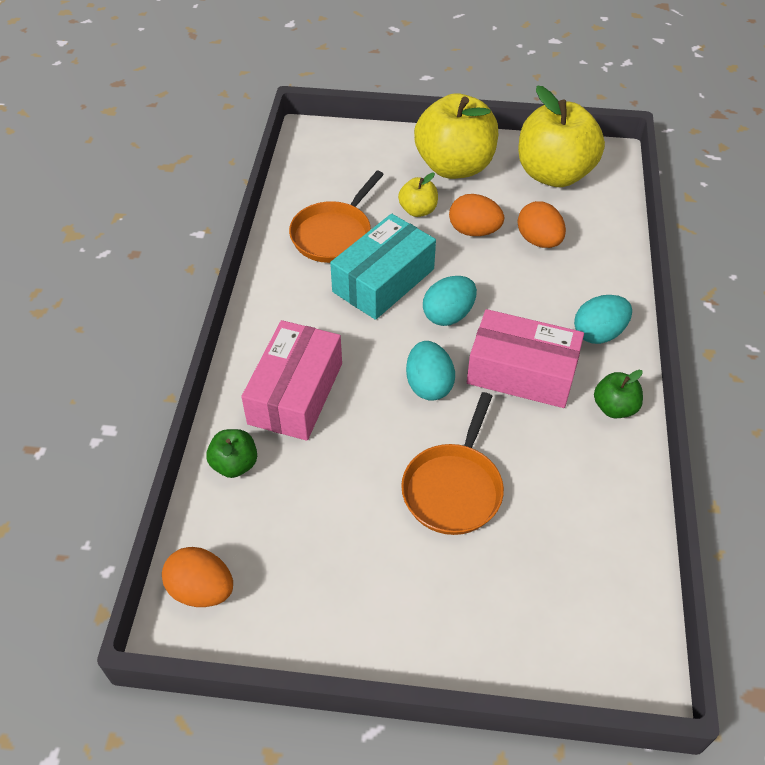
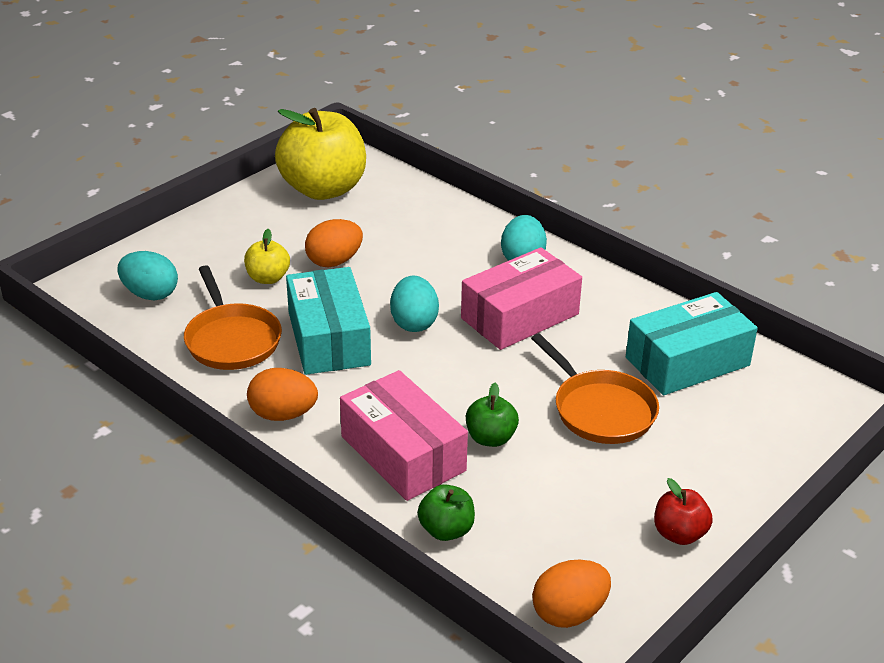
camera: 55 degrees left, 15 degrees down
turquoise egg [406,341,455,401] -> turquoise egg moved to [117,251,178,300]
yellow apple [414,93,498,179] -> none
orange egg [517,201,566,248] -> orange egg moved to [247,368,318,421]
green apple [594,370,643,418] -> green apple moved to [466,383,519,447]
none -> turquoise box [626,292,758,395]
none -> red apple [654,478,713,545]

